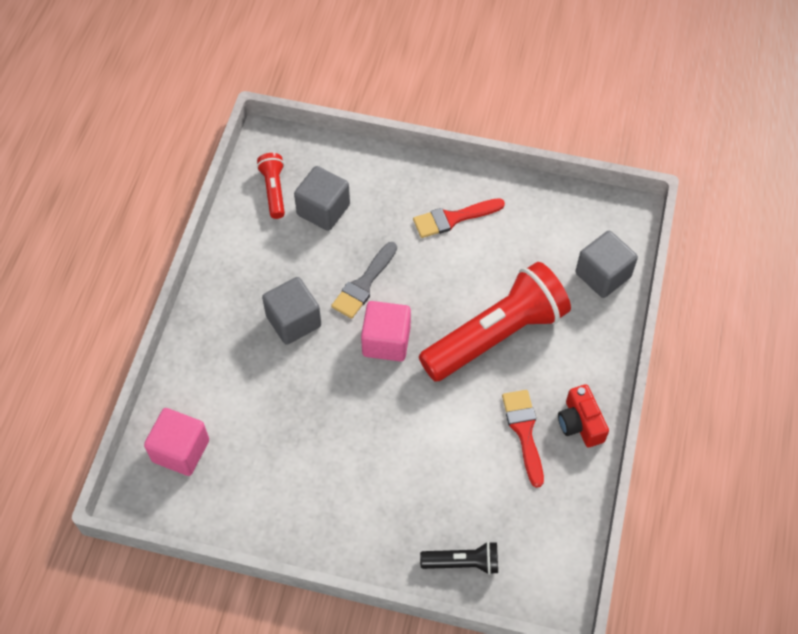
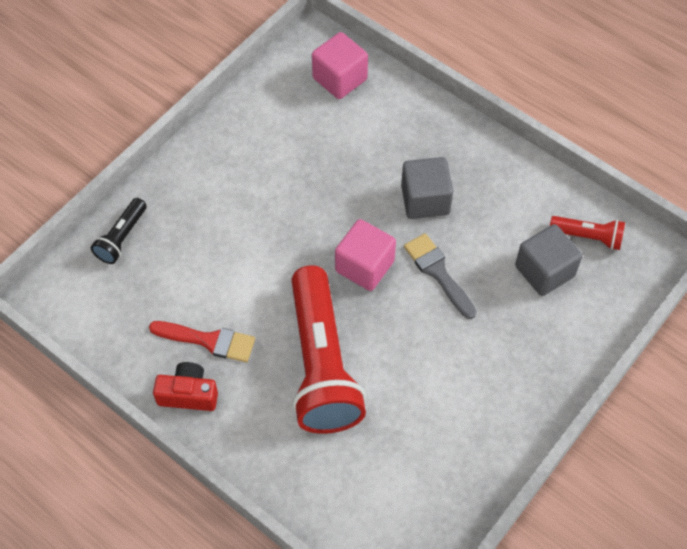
camera: 115 degrees right, 0 degrees up
red brush [413,198,505,238] -> none
grey cube [576,231,638,298] -> none

